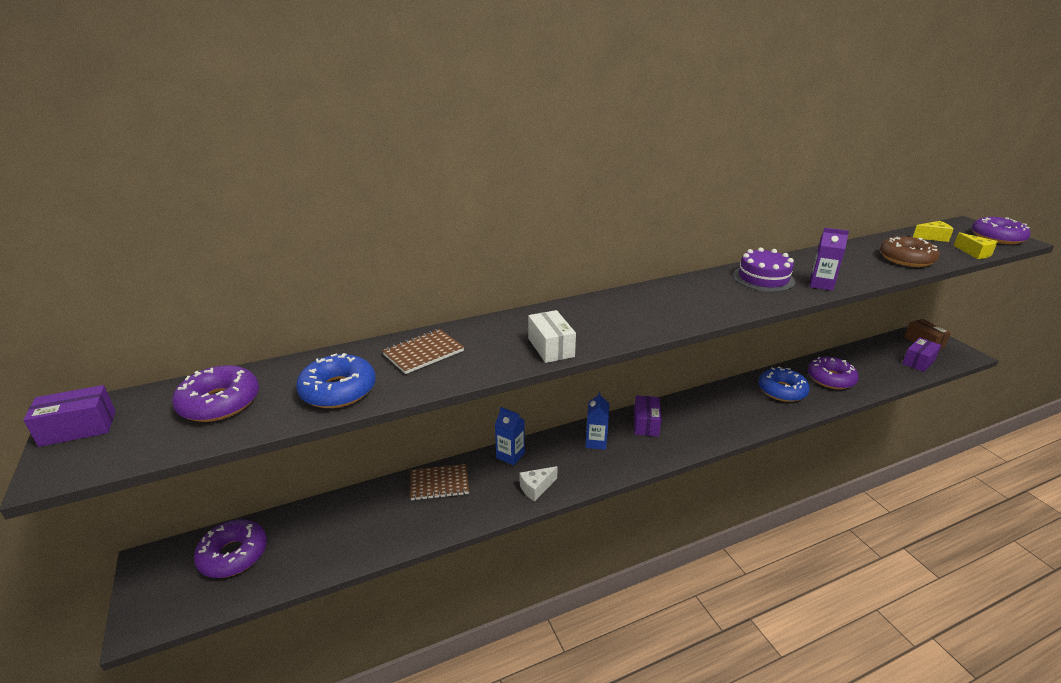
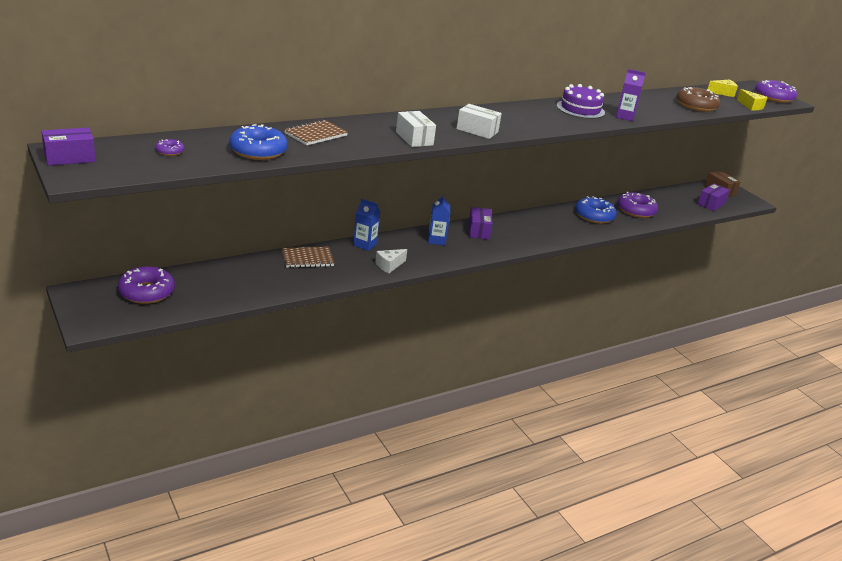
camera: 10 degrees left, 0 degrees up
purple donut [172,365,259,422] -> purple donut [155,139,184,156], size x0.47
none -> white box [456,104,502,139]

